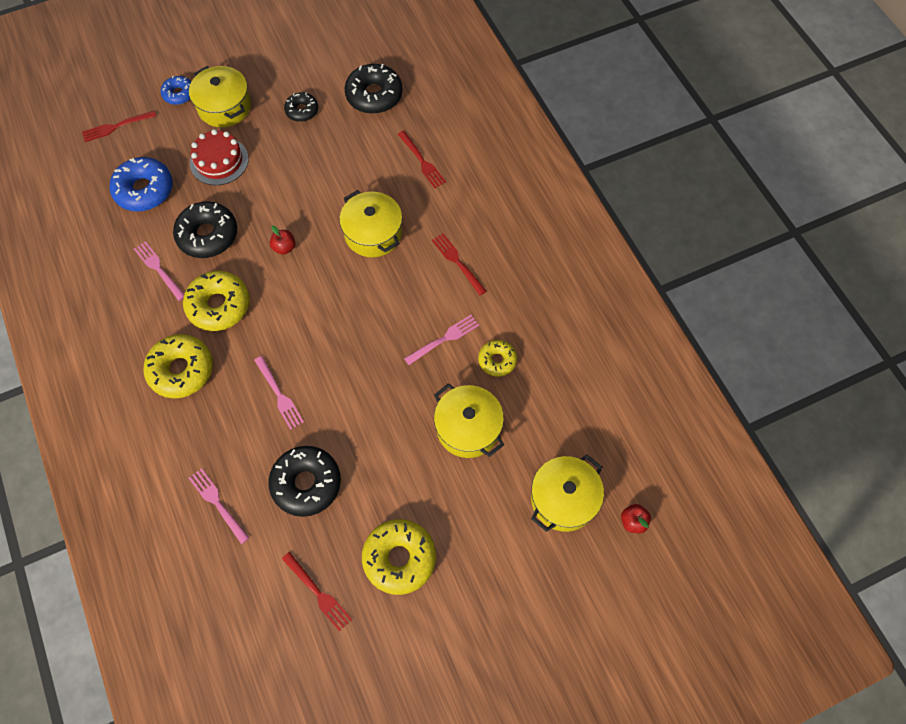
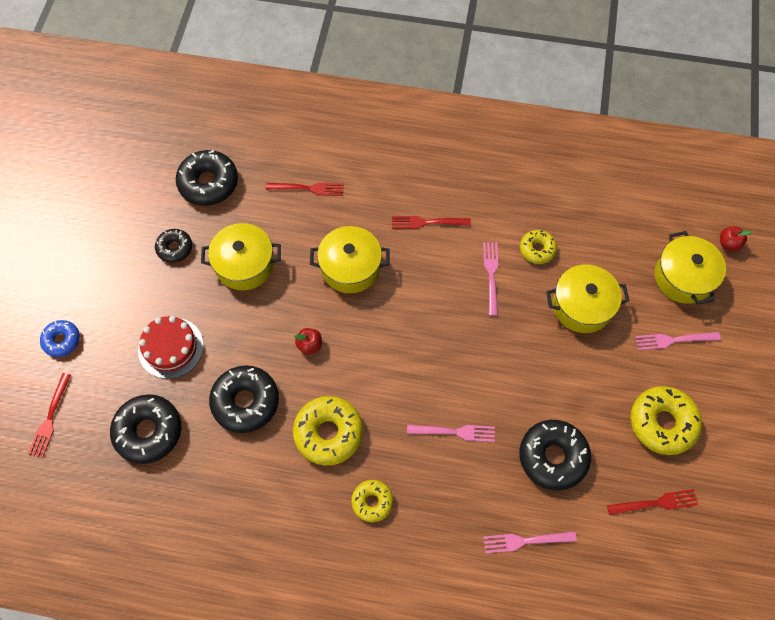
camera: 55 degrees left, 0 degrees up
blue donut [110,157,173,212] -> black donut [110,394,181,464]
pink fork [134,241,184,301] -> pink fork moved to [635,332,721,350]
yellow donut [143,334,213,398] -> yellow donut [351,480,393,522], size x0.58
yellow pot [189,66,251,127] -> yellow pot moved to [201,223,281,290]

